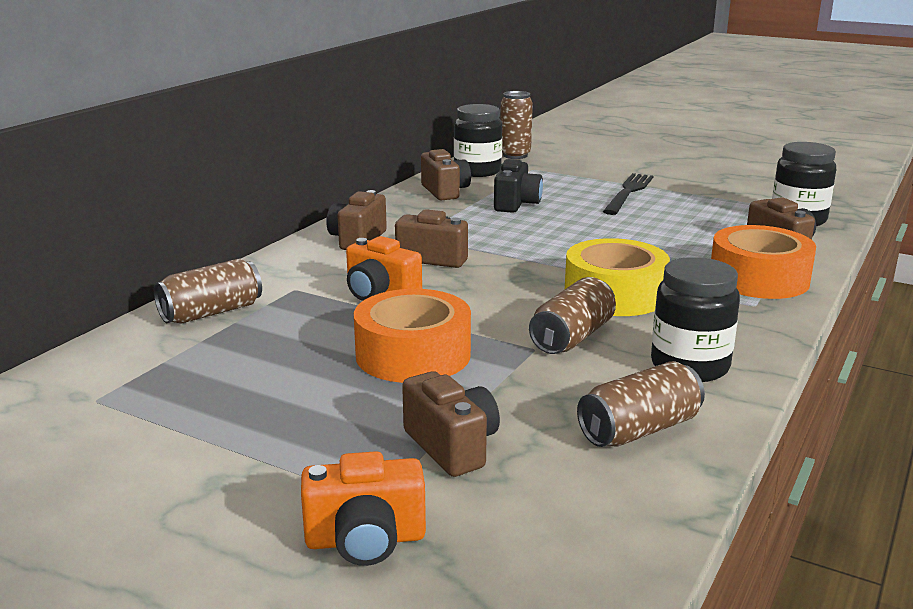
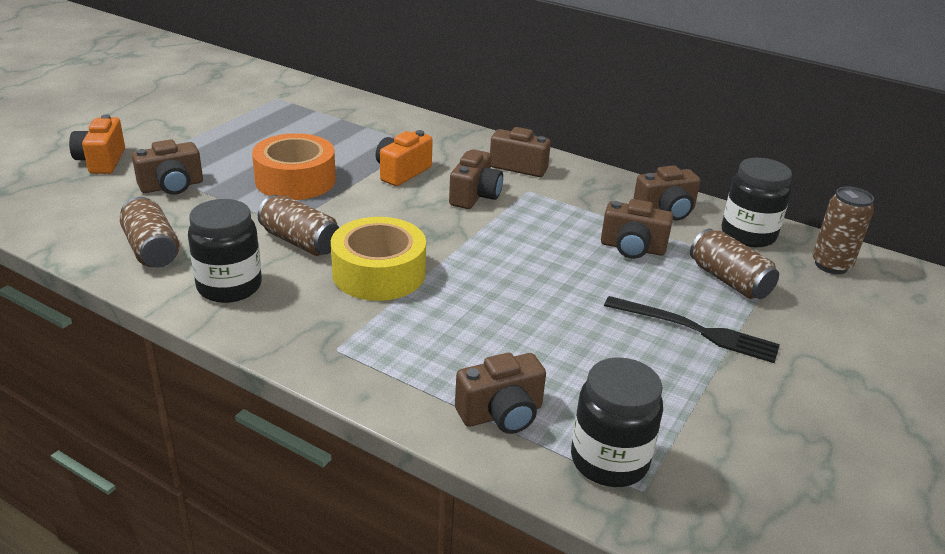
camera: 90 degrees right, 10 degrees up
brown can [154,258,262,324] -> brown can moved to [690,229,779,299]
black camera [494,159,543,213] -> brown camera [601,199,673,259]
orange tape [711,225,816,299] -> none

